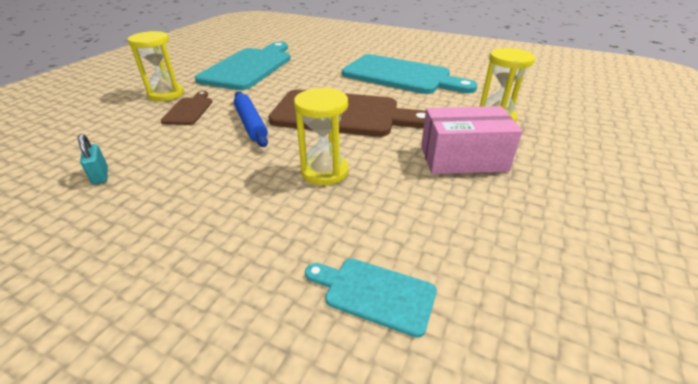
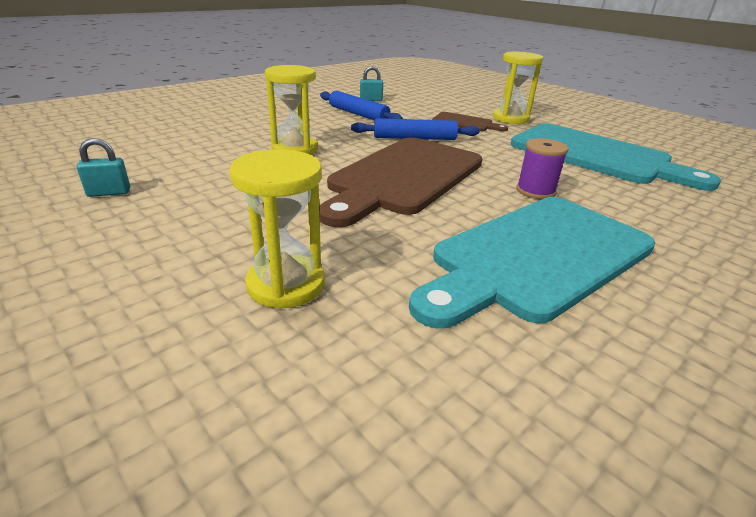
camera: 110 degrees right, 5 degrees down
turquoise cutting board [305,258,437,338] -> none
pink box [421,106,522,174] -> none
none -> turquoise padlock [77,138,130,197]
none -> blue rolling pin [320,91,403,120]
none -> purple spool [516,138,569,199]

